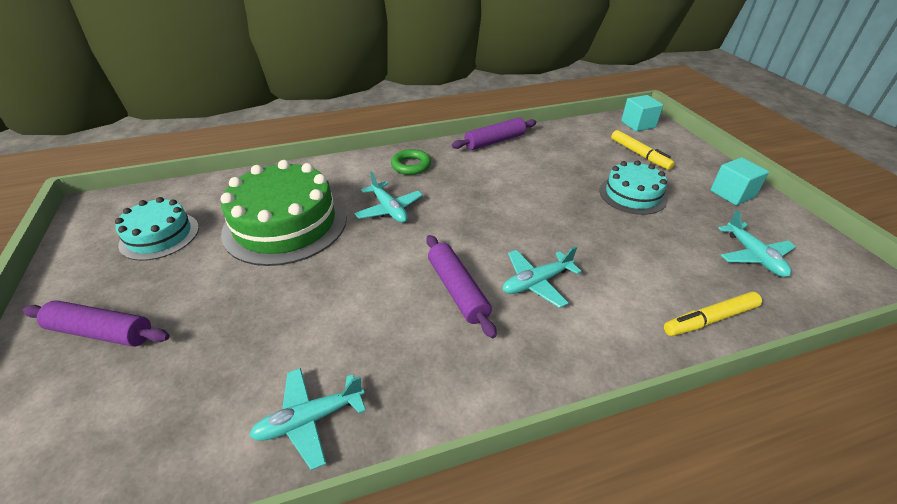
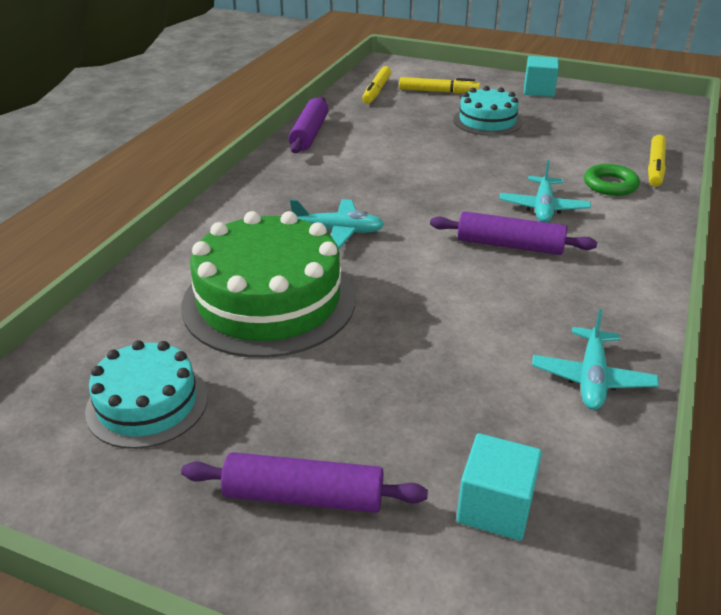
camera: 50 degrees left, 5 degrees down
purple rolling pin [23,300,170,347] -> purple rolling pin turned 45 degrees clockwise [181,452,428,513]
green ring [391,149,431,175] -> green ring moved to [584,164,640,196]
turquoise cube [621,95,663,132] -> turquoise cube moved to [457,433,542,541]
turquoise plane [718,210,796,277] -> none
none -> yellow marker [362,66,392,104]

